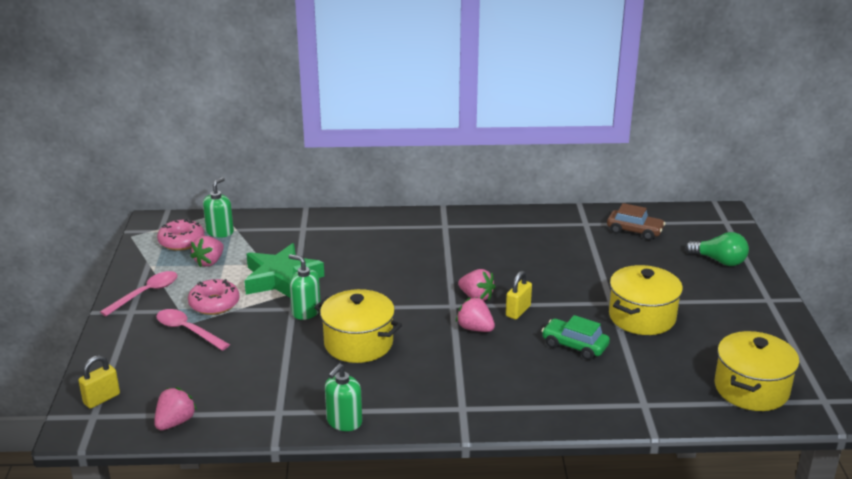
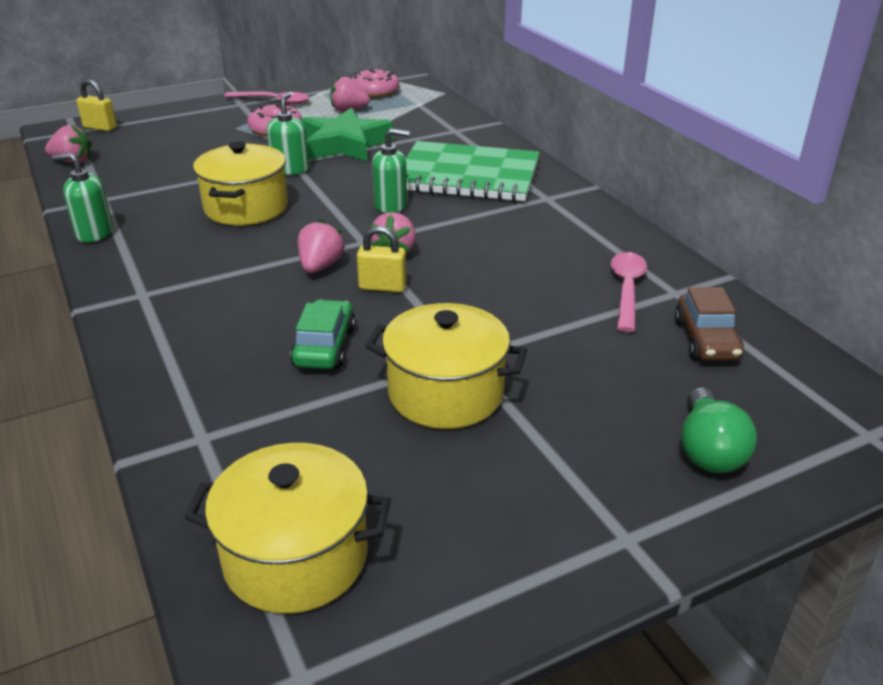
camera: 65 degrees right, 5 degrees up
pink spoon [156,309,230,351] -> pink spoon moved to [611,252,647,332]
green soap dispenser [203,177,234,237] -> green soap dispenser moved to [372,128,410,213]
none -> green notebook [406,141,540,202]

